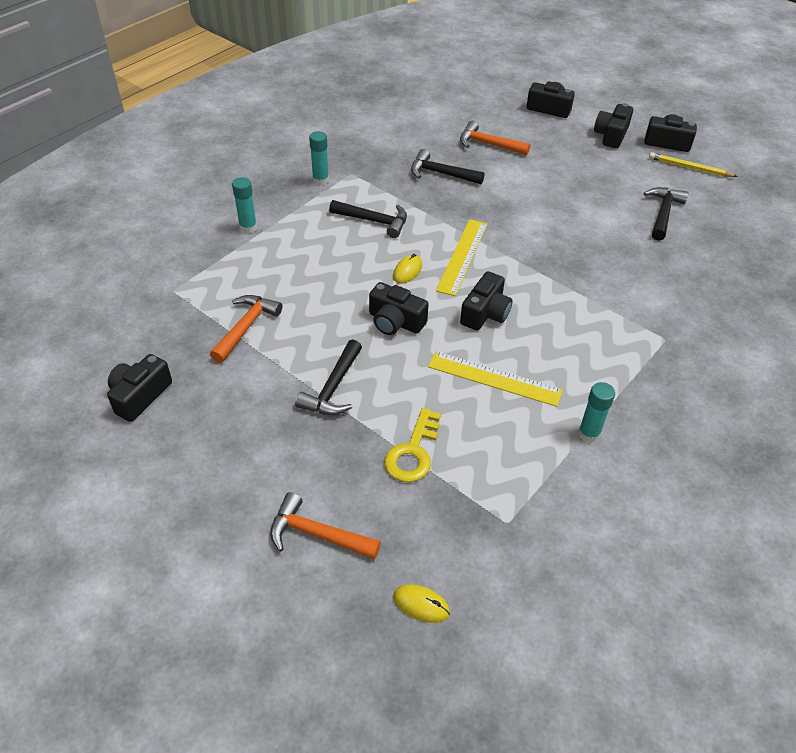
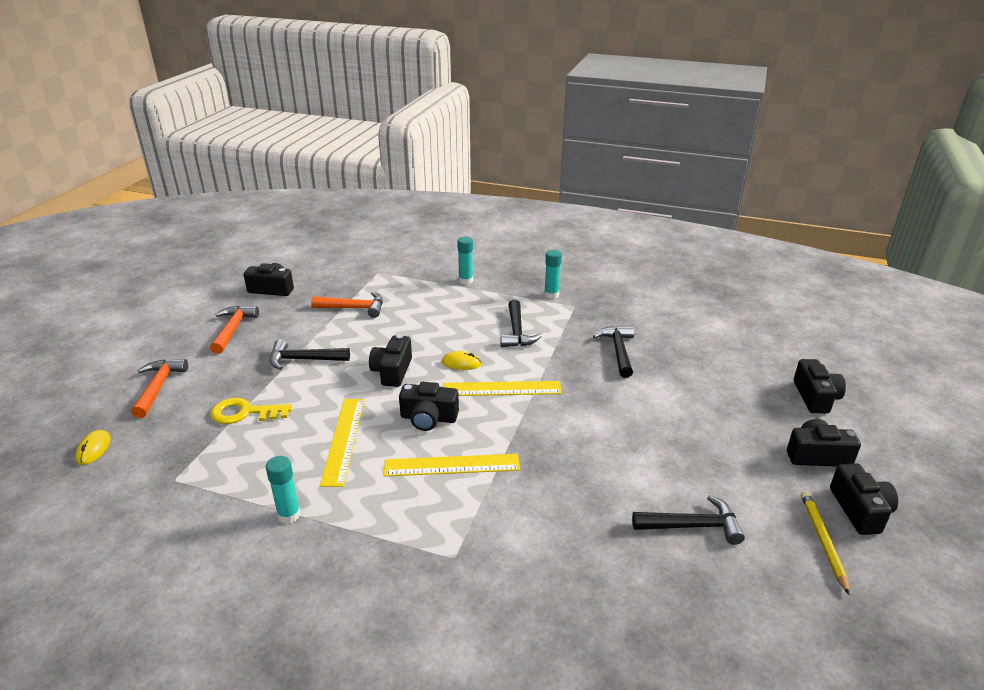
camera: 70 degrees right, 15 degrees down
orange hammer [460,121,530,156] -> orange hammer moved to [210,306,259,354]
none -> yellow ruler [383,454,520,477]

